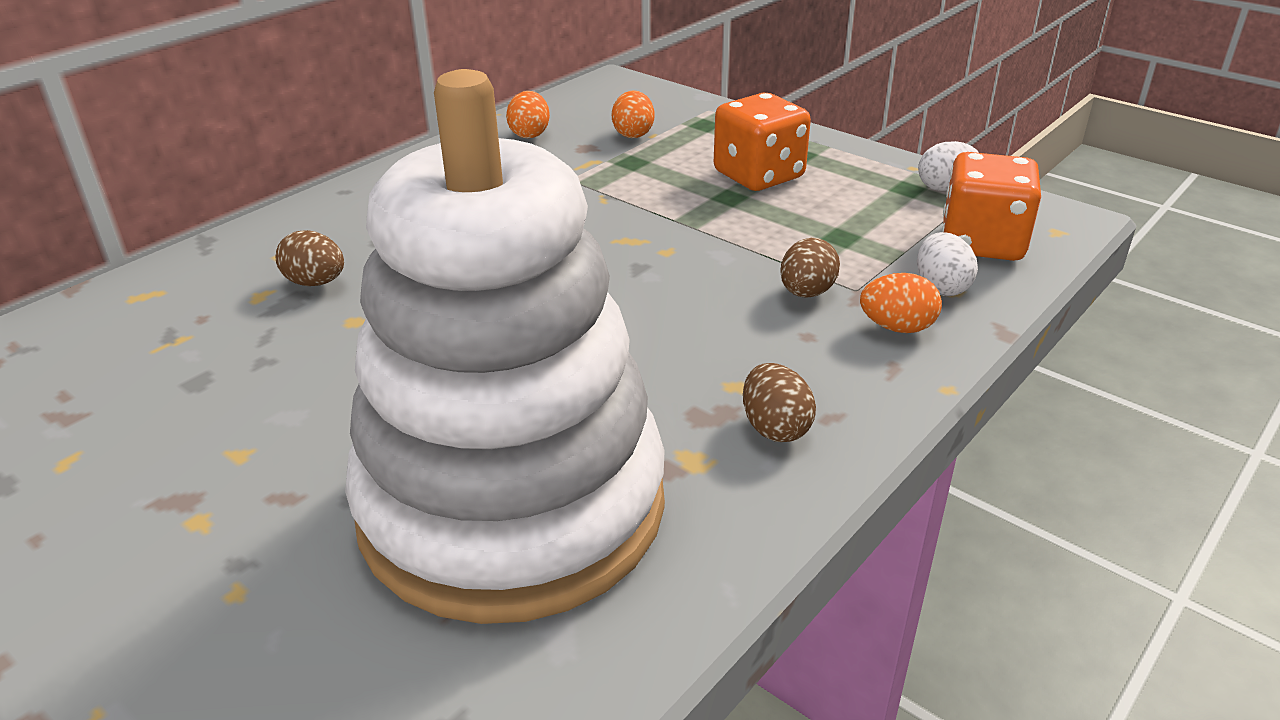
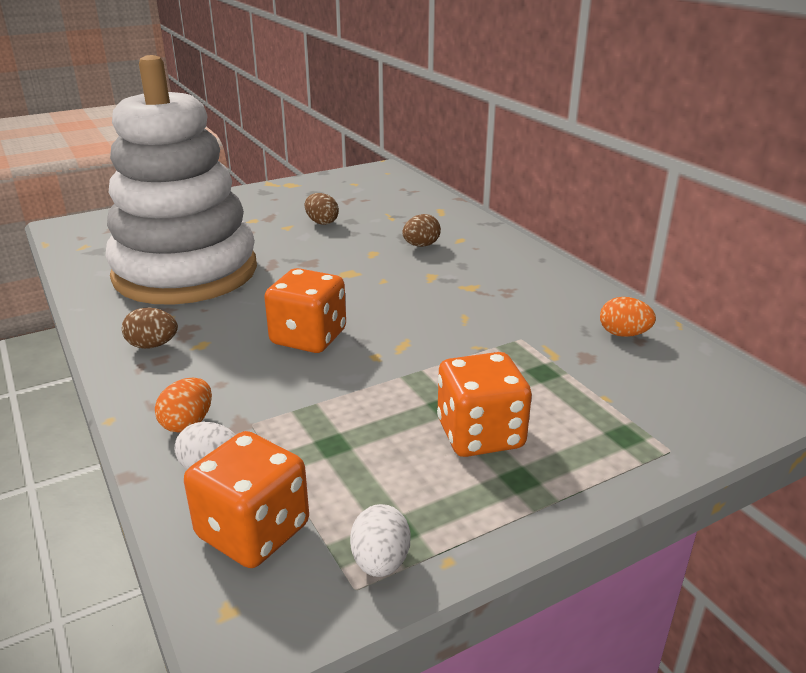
camera: 110 degrees right, 5 degrees down
orange egg [612,90,654,138] -> none
brown egg [780,238,840,298] -> brown egg moved to [305,193,339,225]
none -> orange dice [264,268,346,353]

